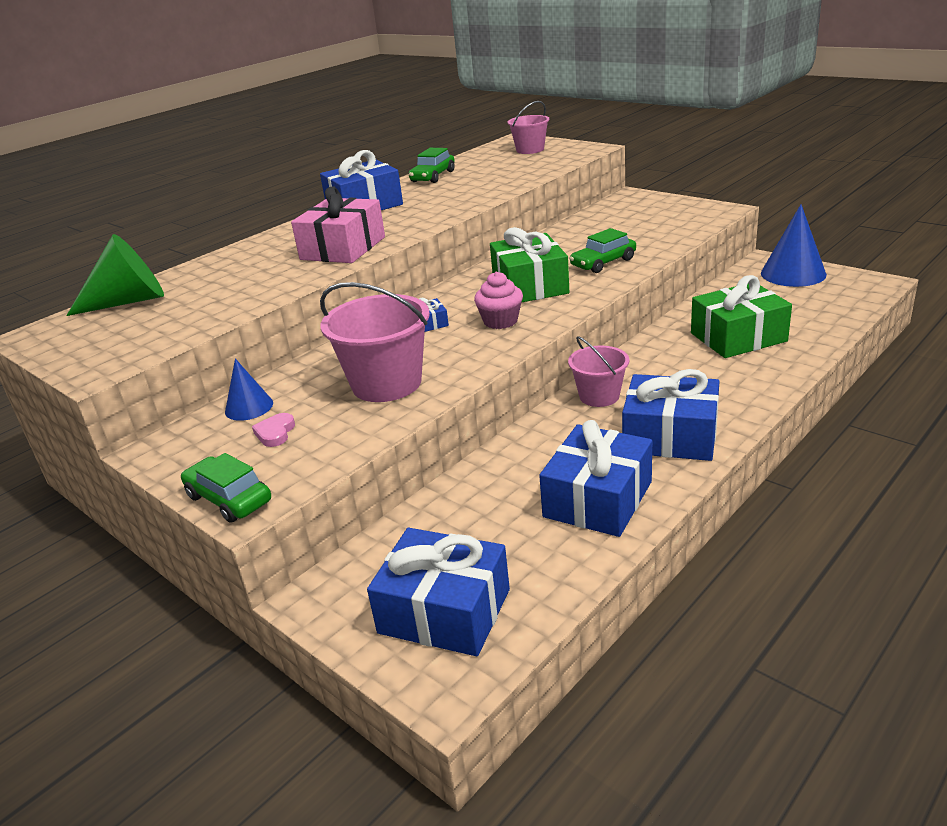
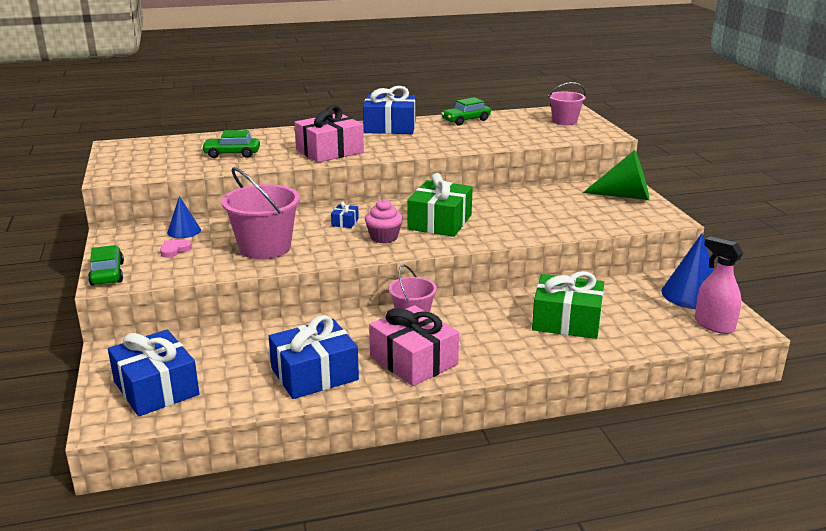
camera: 30 degrees right, 5 degrees down
green cone [66,234,164,316] -> green cone moved to [583,150,649,200]
green car [569,228,636,273] -> green car moved to [202,130,260,158]
blue gift [622,369,720,461] -> pink gift [369,305,459,386]
none -> pink spray bottle [695,236,743,334]

